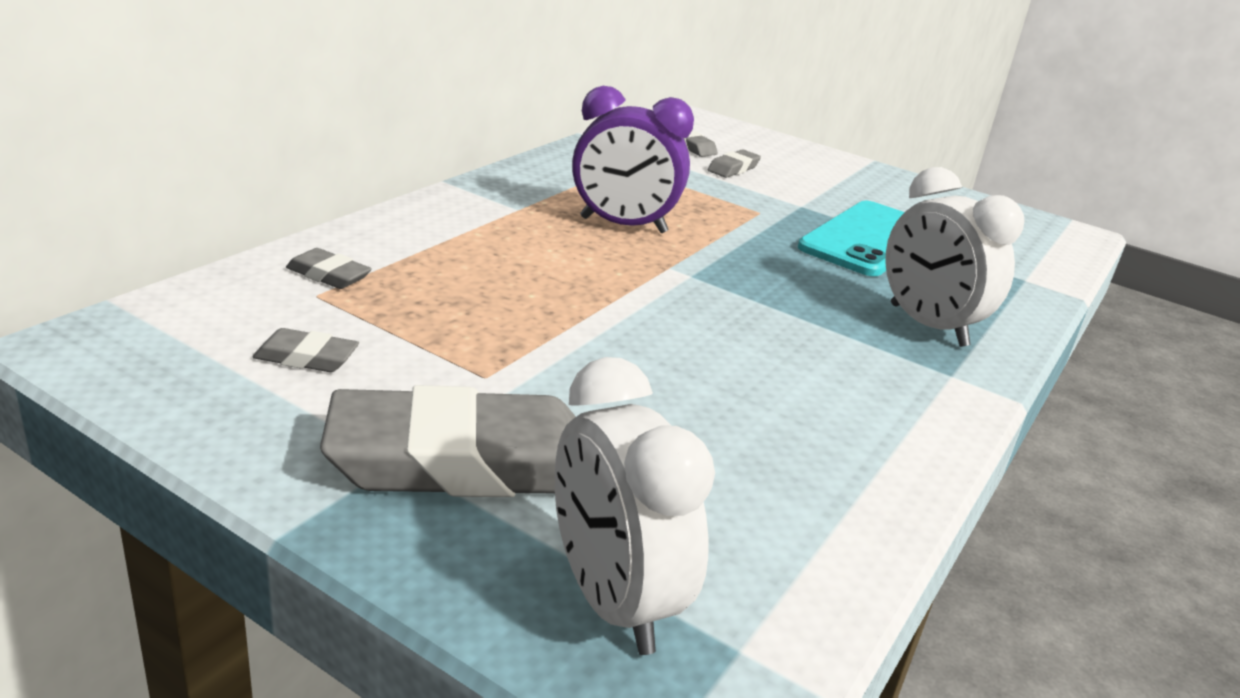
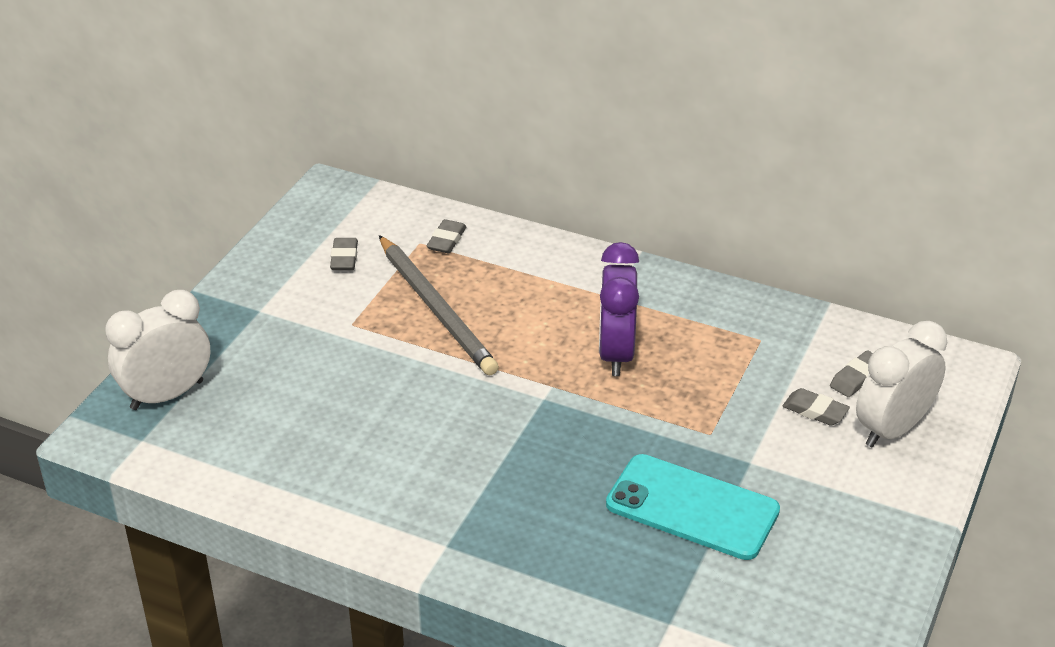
camera: 85 degrees right, 10 degrees up
grey eraser [320,385,576,497] -> none
white clock [885,167,1025,347] -> white clock moved to [856,321,947,448]
none -> grey pencil [379,235,499,375]

